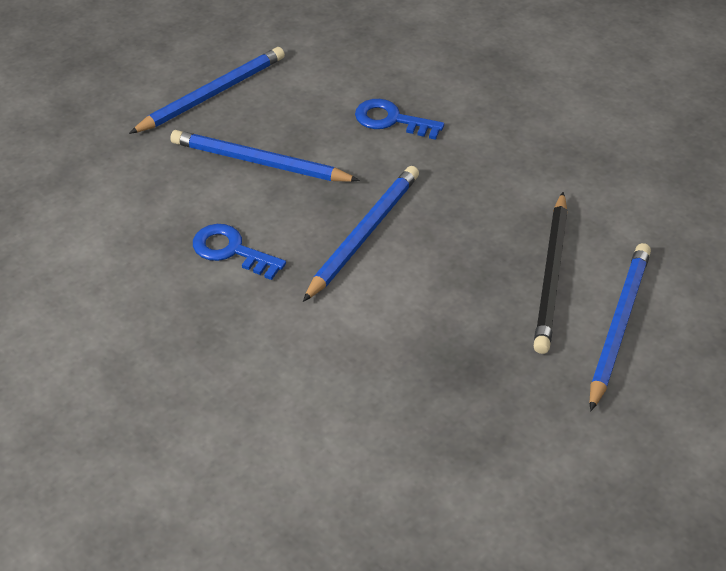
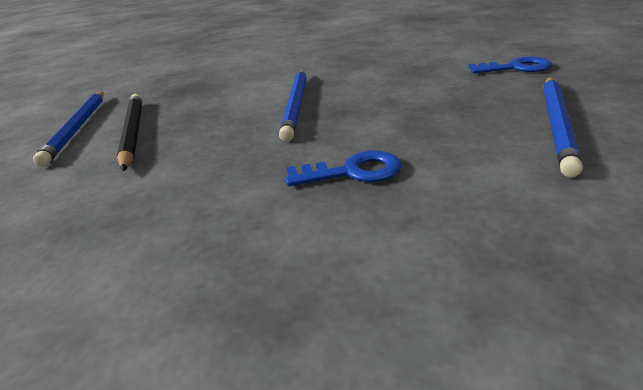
camera: 155 degrees right, 15 degrees down
blue pencil [170,130,360,182] -> none
blue key [193,224,286,280] -> blue key moved to [468,56,552,73]

